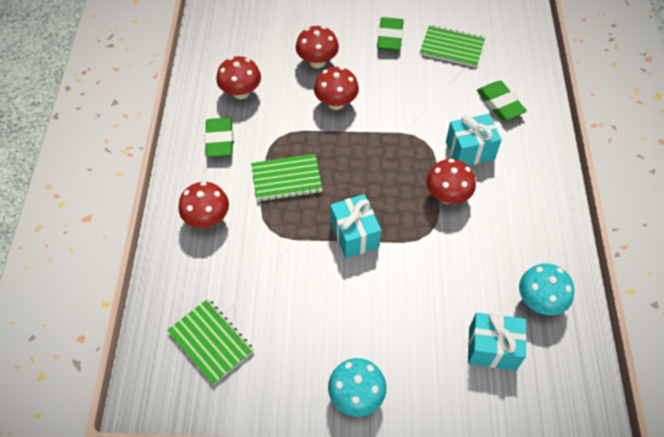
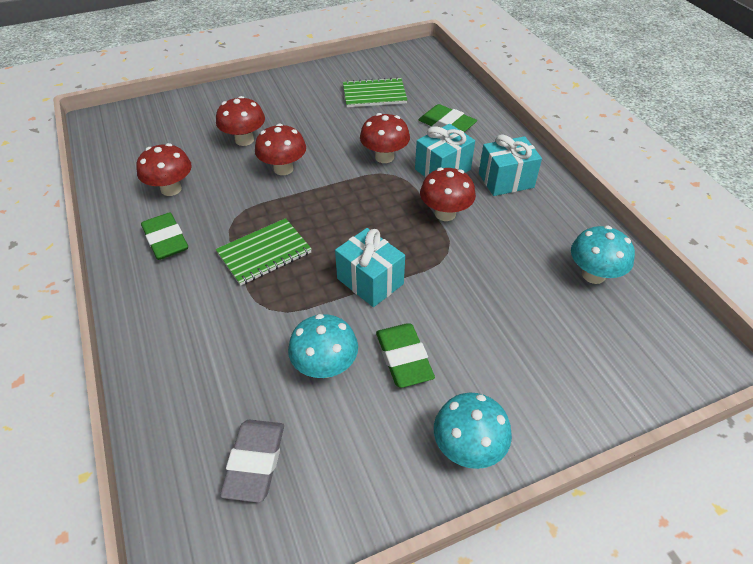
camera: 25 degrees left, 10 degrees down
green notebook [167,299,254,385] -> grey eraser [220,419,284,503]
red mushroom [179,182,229,228] -> red mushroom moved to [360,113,410,163]
green eraser [377,17,404,51] -> green eraser moved to [376,324,435,388]
turquoise gift [468,312,527,370] -> turquoise gift moved to [479,134,542,196]
none -> turquoise mushroom [288,314,358,378]

